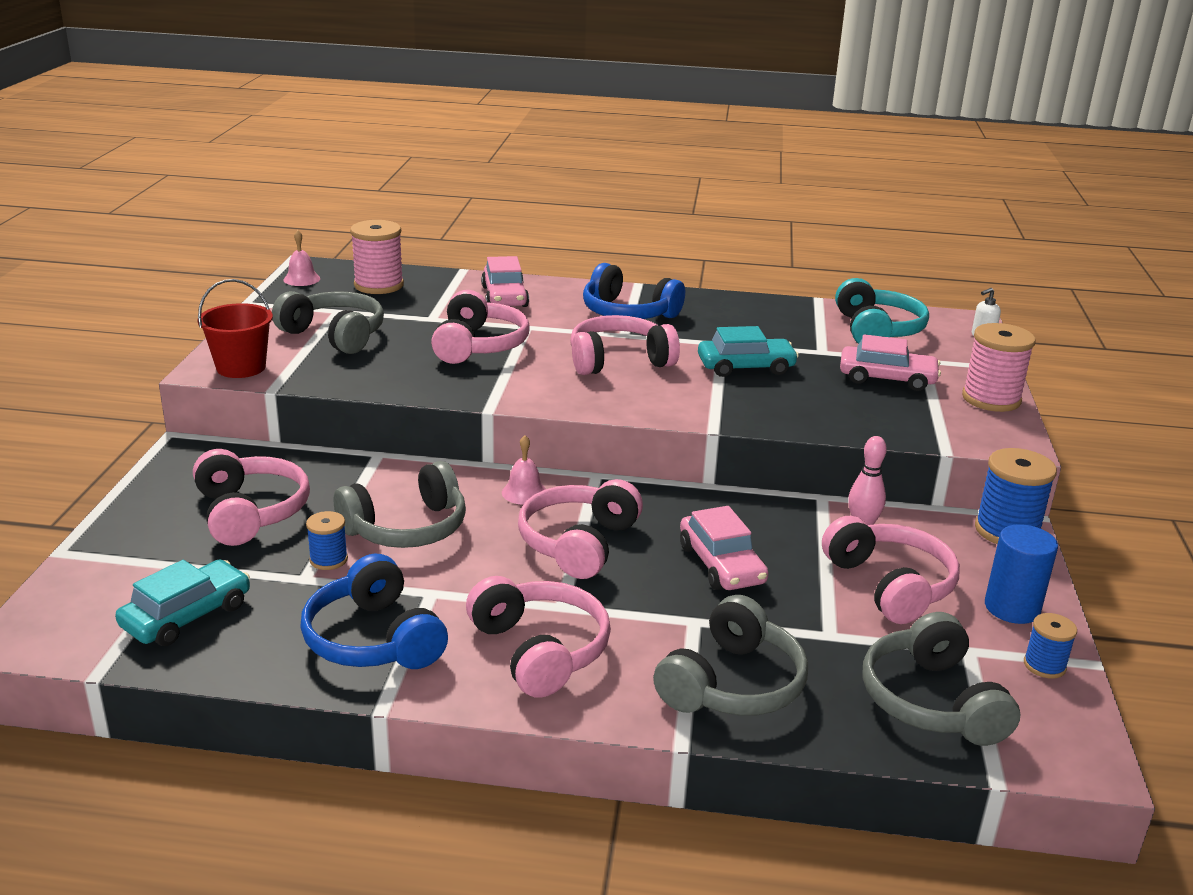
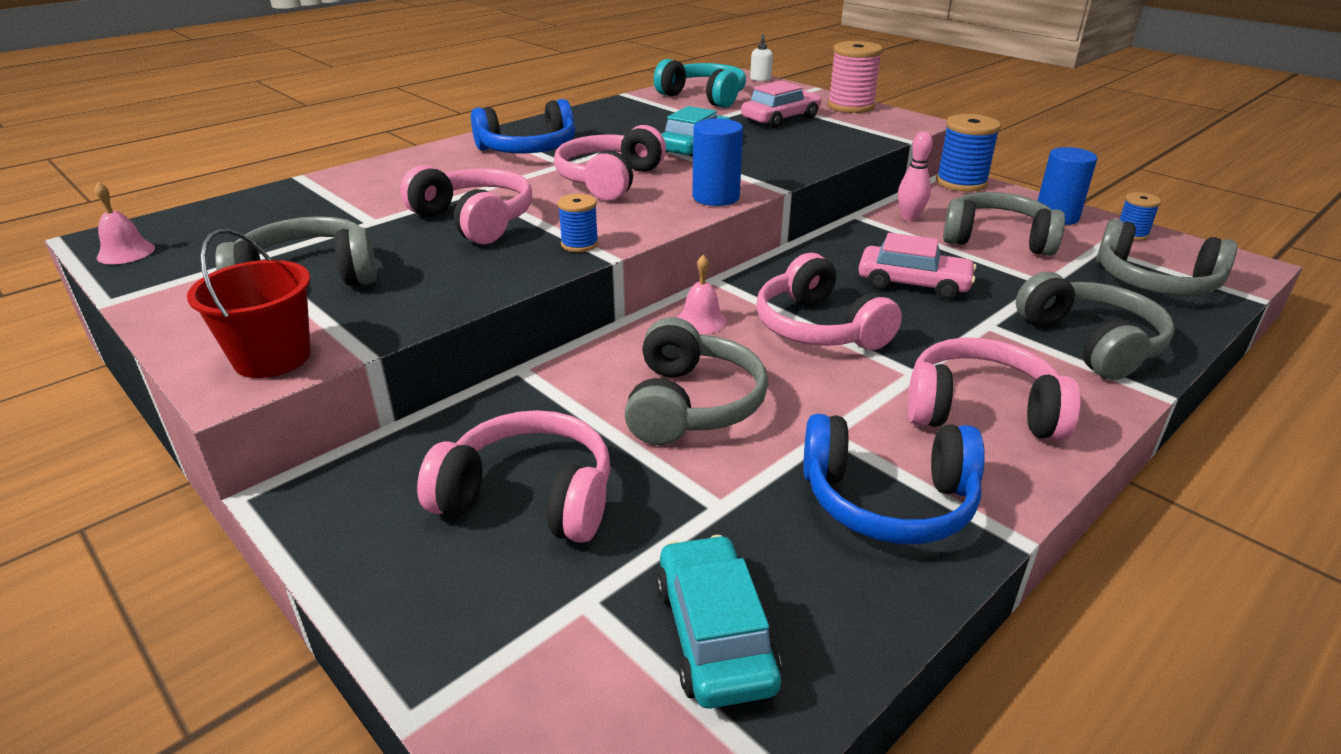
camera: 50 degrees left, 5 degrees up
blue spool [306,511,348,570] -> blue spool moved to [558,194,599,252]
pink spool [350,220,404,294] -> none
pink car [481,256,529,307] -> none
pink headphones [822,516,960,624] -> grey headphones [943,192,1065,256]
none -> blue cylinder [692,119,743,206]

